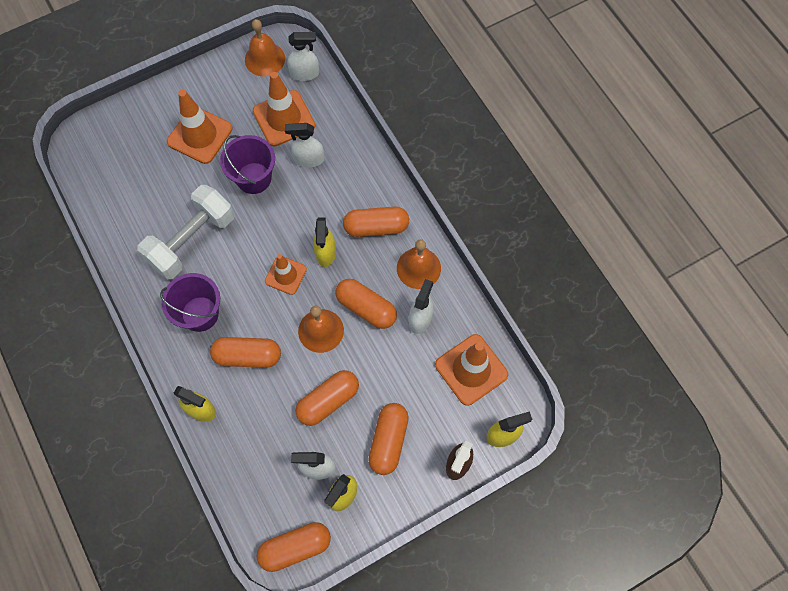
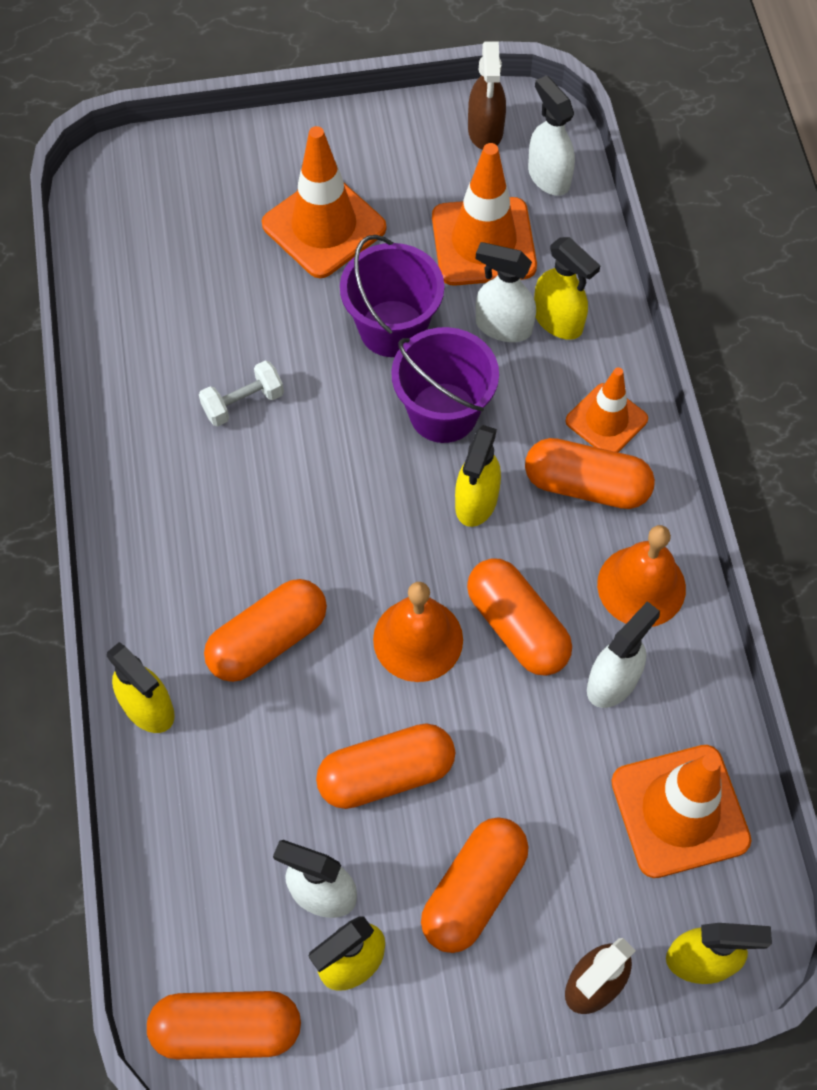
camera: 20 degrees right, 5 degrees down
white dumbbell [137,185,234,279] -> white dumbbell [199,360,284,427], size x0.44
purple bucket [160,273,220,332] -> purple bucket moved to [391,327,499,443]
orange capsule [210,337,281,368] -> orange capsule turned 60 degrees counterclockwise [204,579,327,682]
orange bell [245,19,285,76] -> brown spray bottle [468,41,506,150]
orange traffic cone [265,254,307,295] -> orange traffic cone moved to [566,367,648,452]
white spray bottle [287,32,319,81] -> white spray bottle turned 135 degrees counterclockwise [528,75,575,196]
none -> yellow spray bottle [534,237,600,340]

